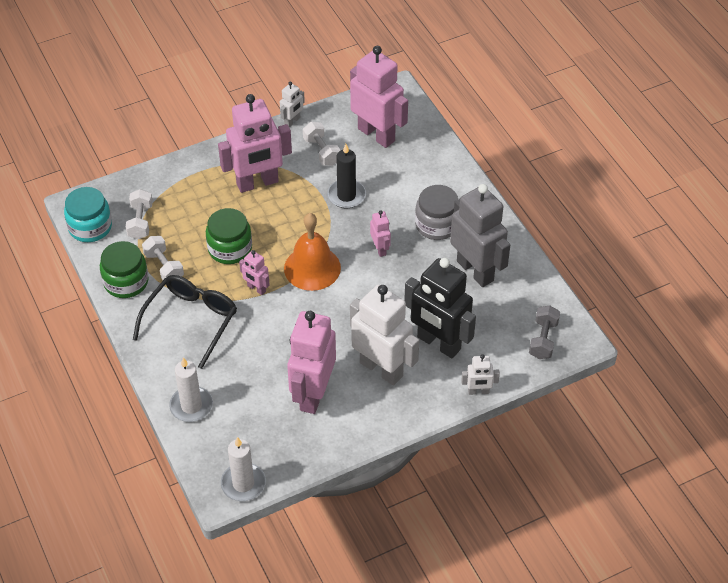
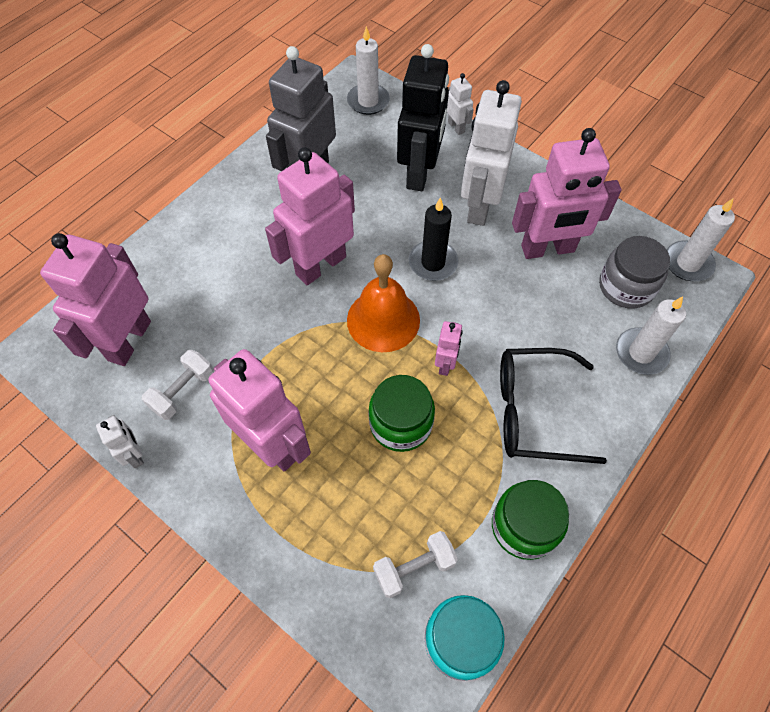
camera: 115 degrees left, 10 degrees up
white dumbbell [142,236,184,280] -> none
white robot [280,82,305,127] -> white robot turned 45 degrees clockwise [96,415,144,468]
black candle [327,144,366,208] -> black candle moved to [409,197,458,281]
pink robot [370,210,391,257] -> pink robot [265,147,355,285], size x2.17
grey jar [415,185,458,240] -> grey jar moved to [599,236,670,309]
grey dumbbell [529,305,560,359] -> white candle [347,26,390,115]

